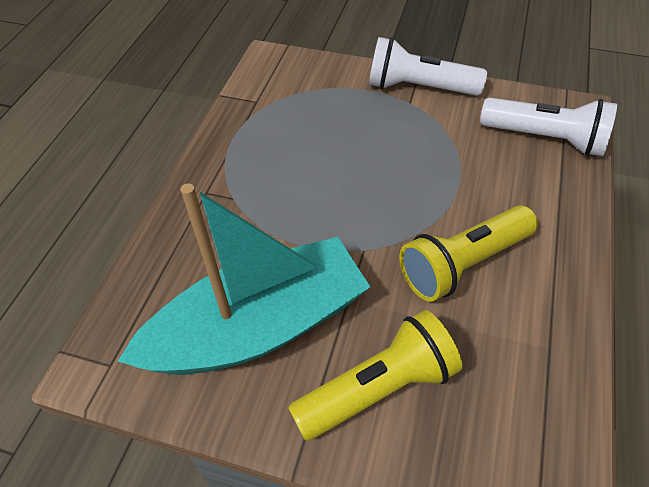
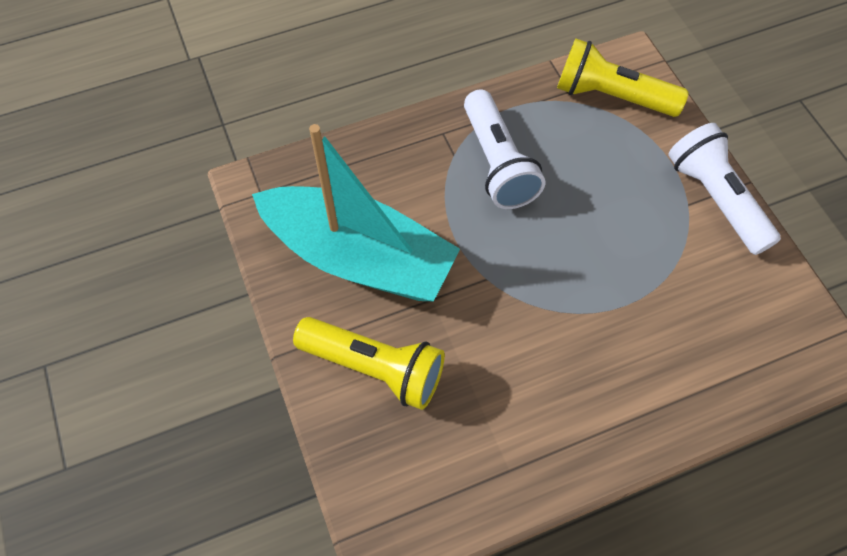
camera: 50 degrees right, 10 degrees up
yellow flashlight [399,205,538,302] -> yellow flashlight moved to [557,38,689,117]
white flashlight [480,98,617,156] -> white flashlight moved to [464,89,545,209]

